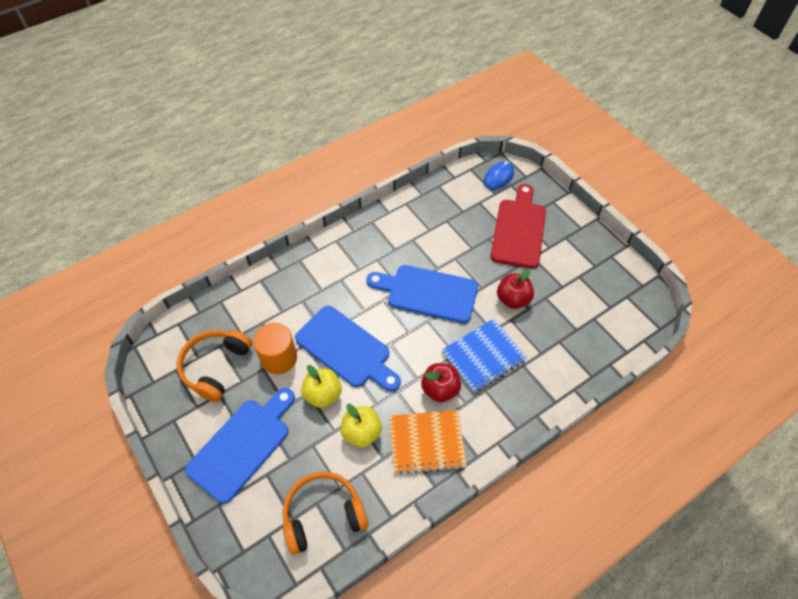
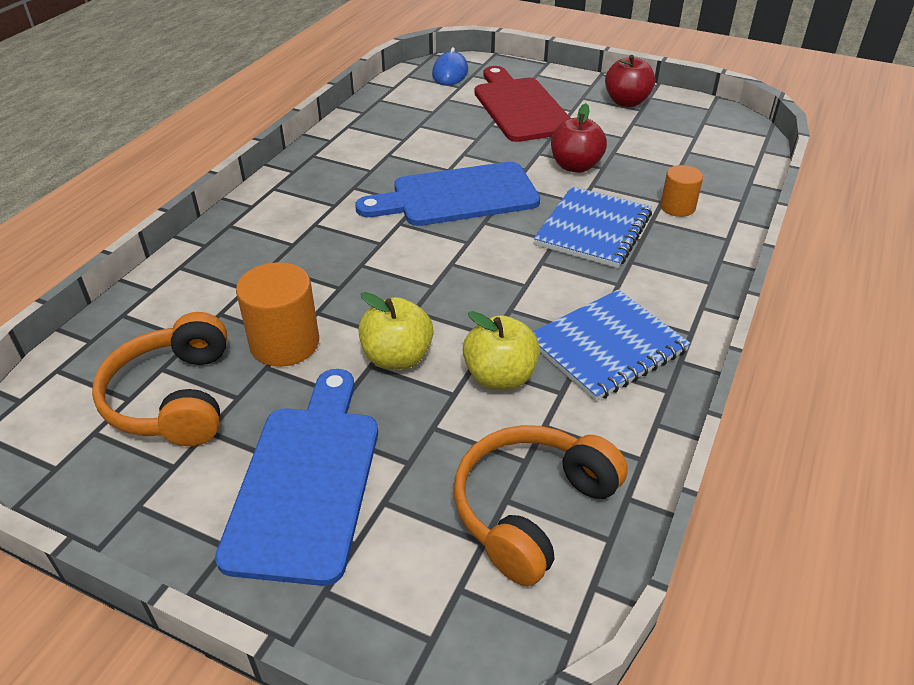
camera: 30 degrees left, 15 degrees down
blue cutting board [295,306,401,392] -> none
orange notebook [389,410,467,475] -> blue notebook [533,289,691,401]
red apple [421,363,461,402] -> red apple moved to [605,55,655,107]
none -> orange cylinder [660,165,703,217]

